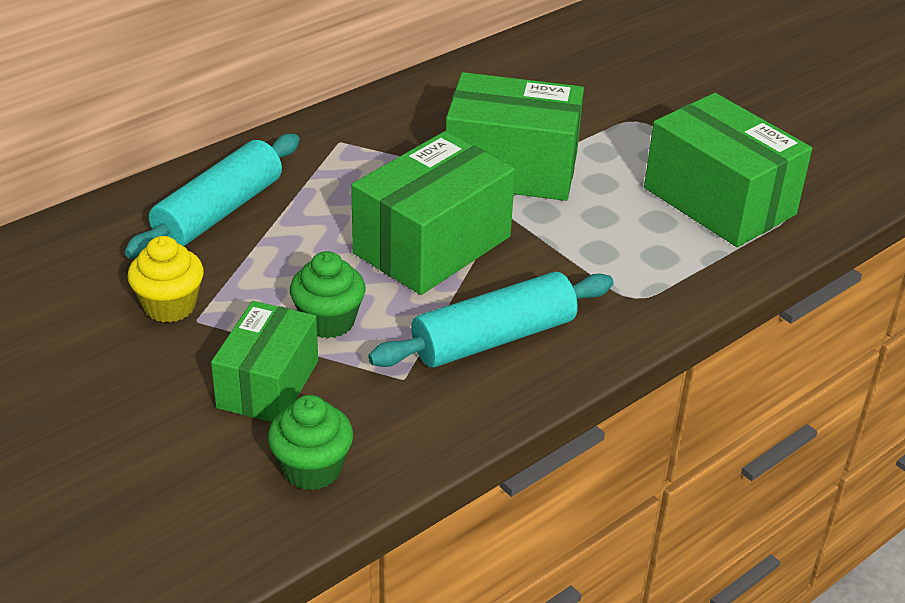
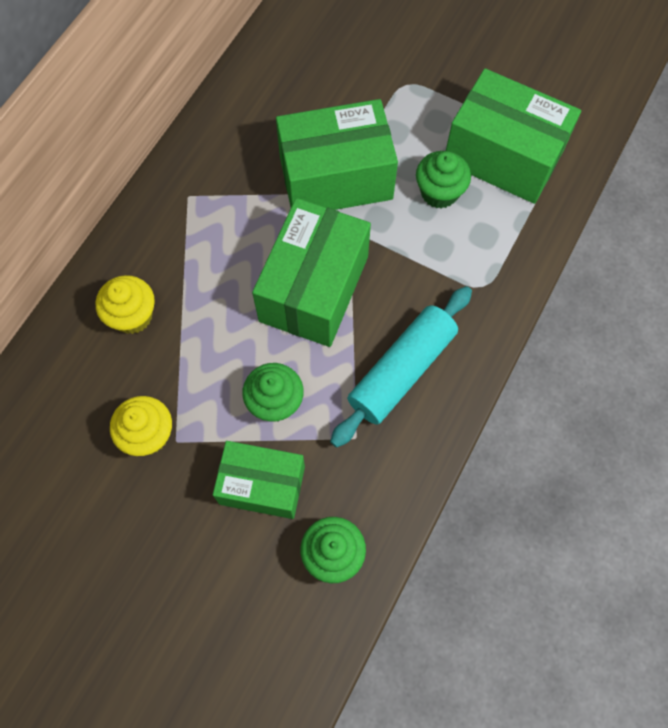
camera: 20 degrees left, 30 degrees up
turquoise rolling pin [125,134,300,259] -> yellow cupcake [96,275,155,334]
green box [211,301,318,422] -> green box turned 75 degrees counterclockwise [213,441,305,519]
none -> green cupcake [416,151,471,209]

